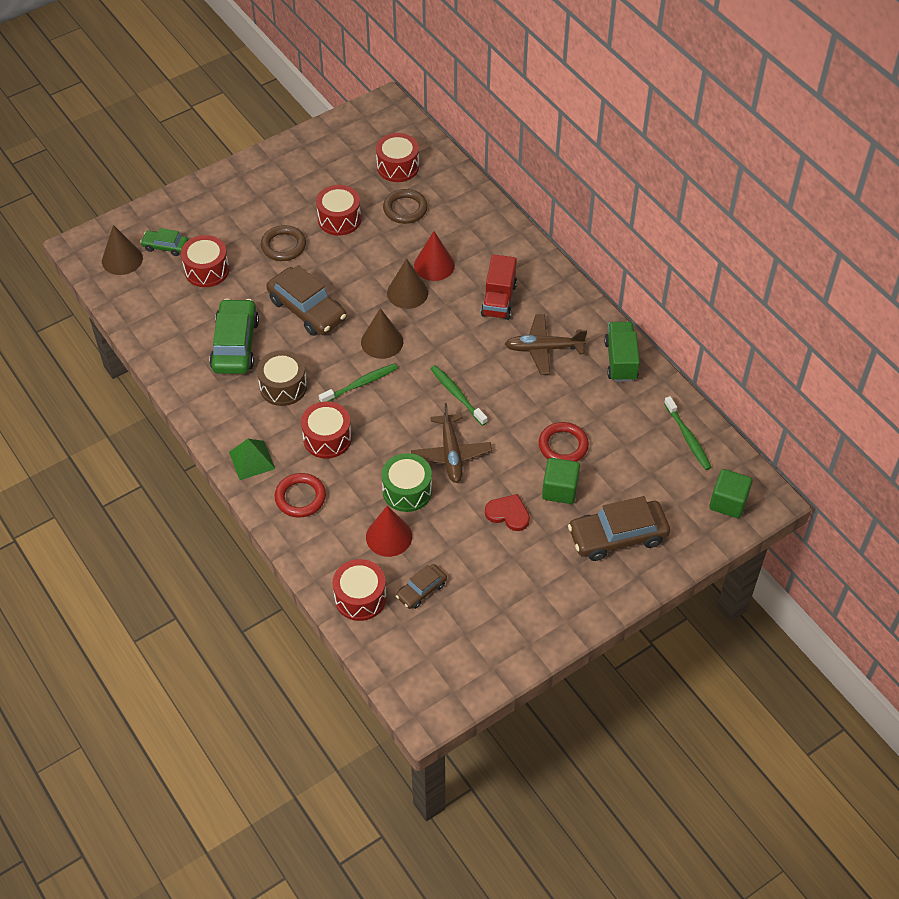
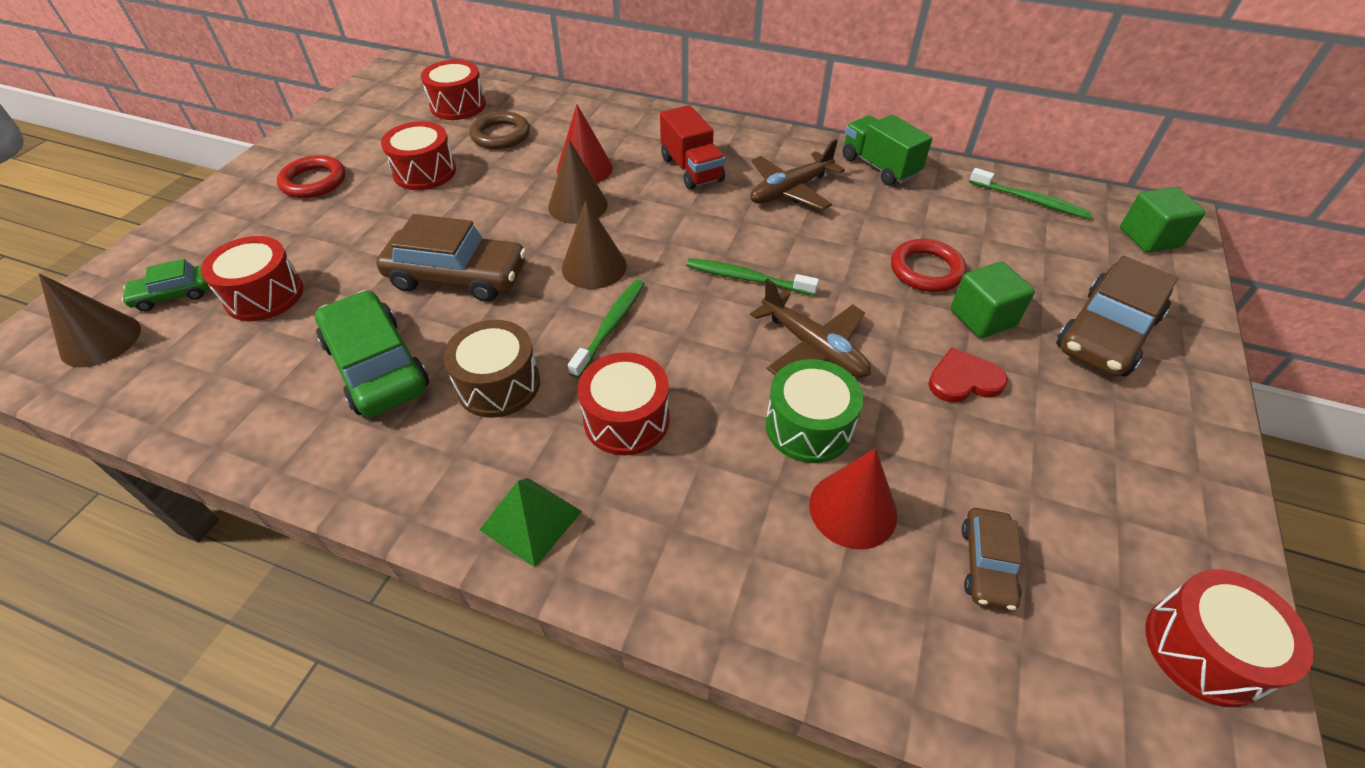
camera: 35 degrees left, 5 degrees down
brown ring [261,225,306,261] -> none
red ring [274,473,326,518] -> red ring moved to [277,155,346,198]
red drum [333,559,386,621] -> red drum moved to [1145,570,1314,707]

